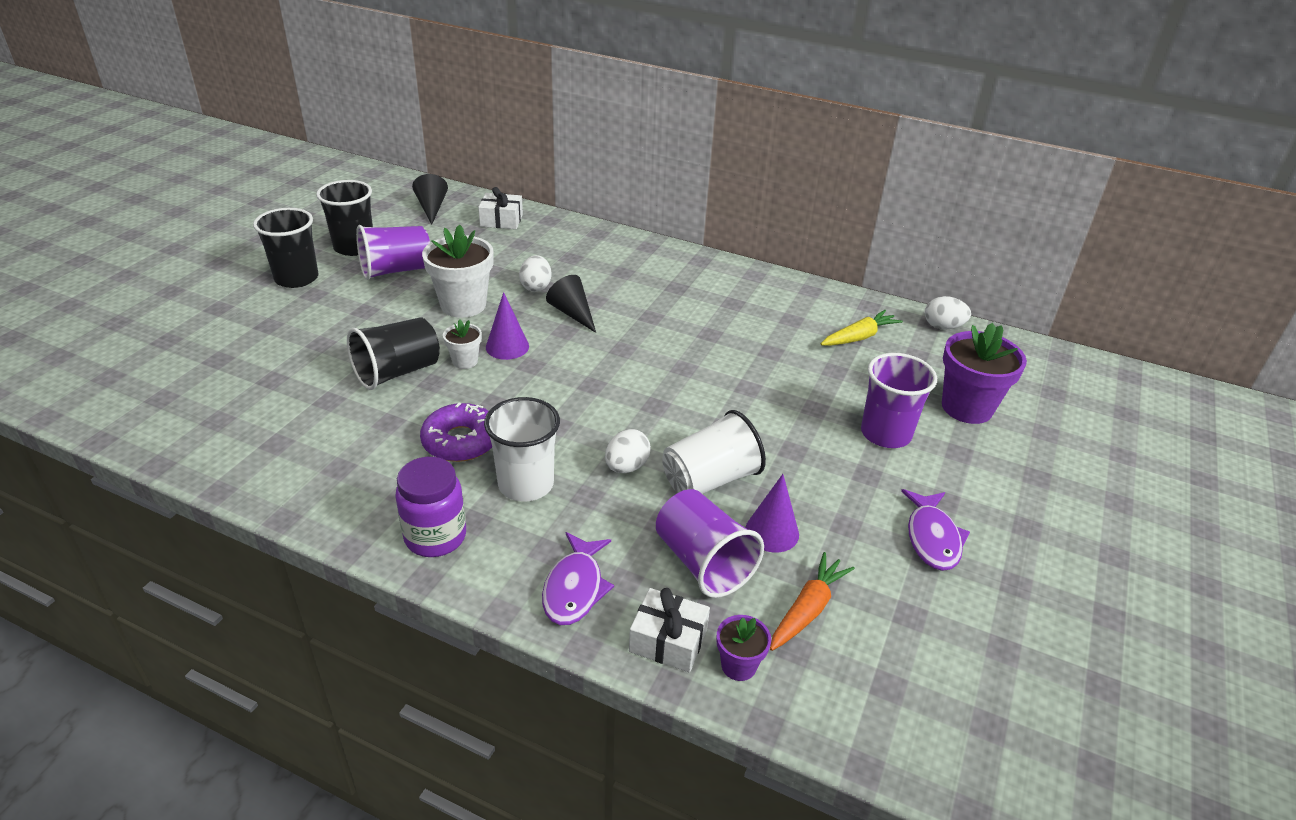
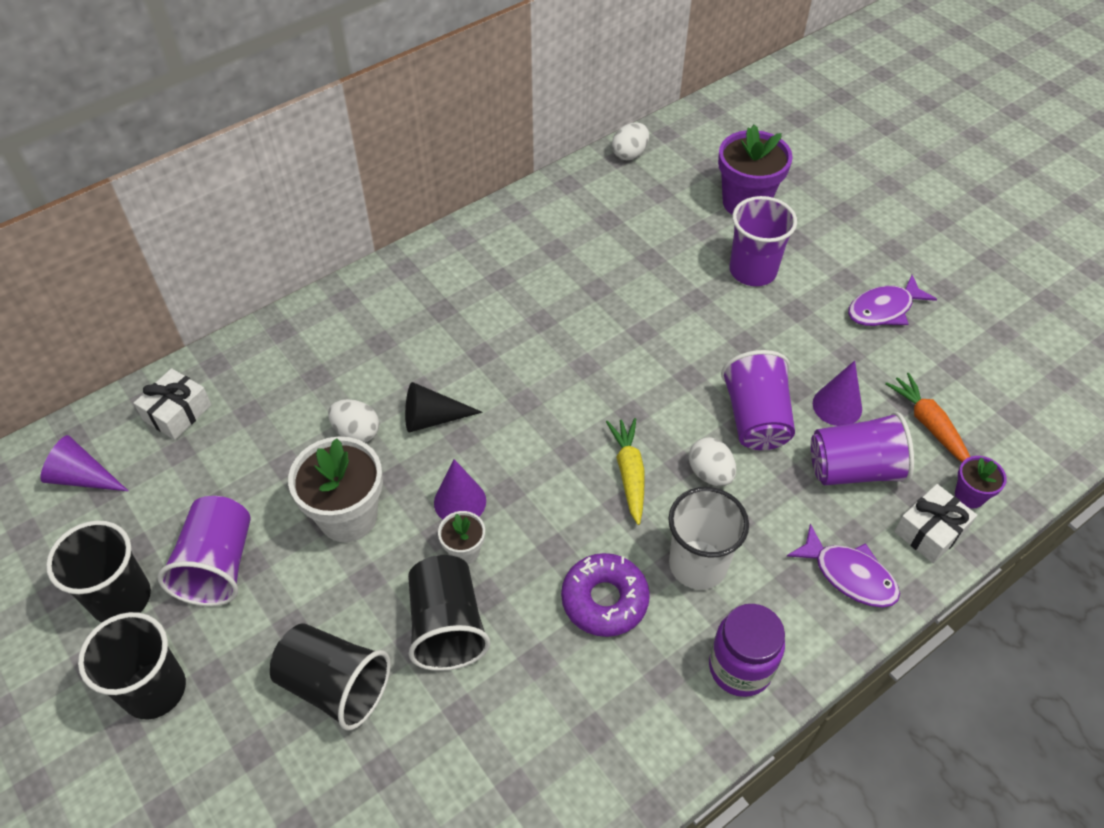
camera: 60 degrees left, 15 degrees up
black cone [412,174,448,225] -> purple cone [40,435,128,491]
white cup [662,410,766,494] -> purple cup [721,350,795,450]
yellow carrot [821,310,903,346] -> yellow carrot moved to [606,418,645,525]
purple fish [901,489,970,571] -> purple fish turned 120 degrees clockwise [848,275,937,326]
none -> black cup [270,623,391,731]

